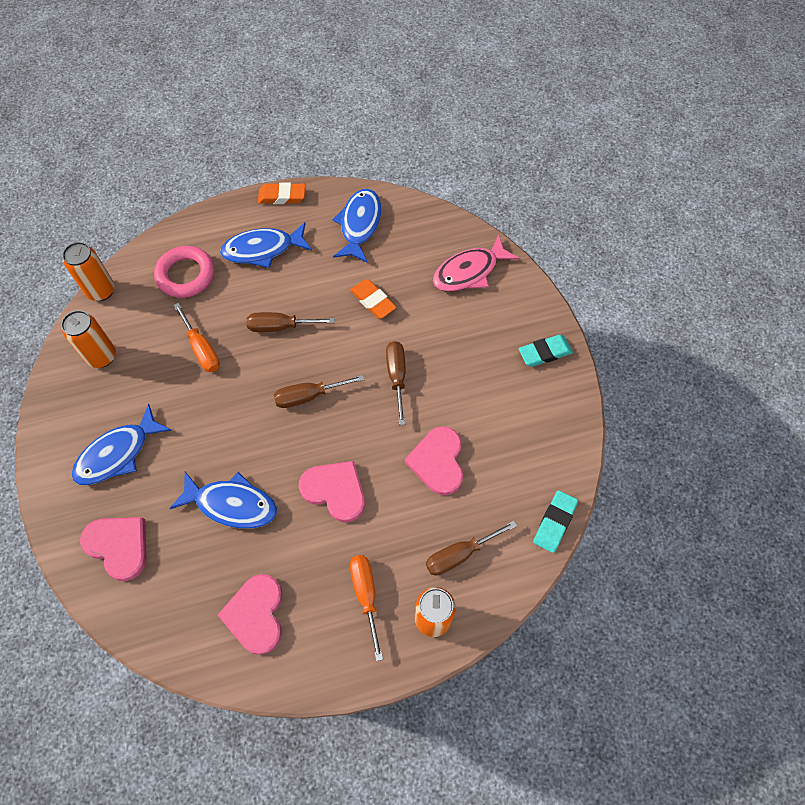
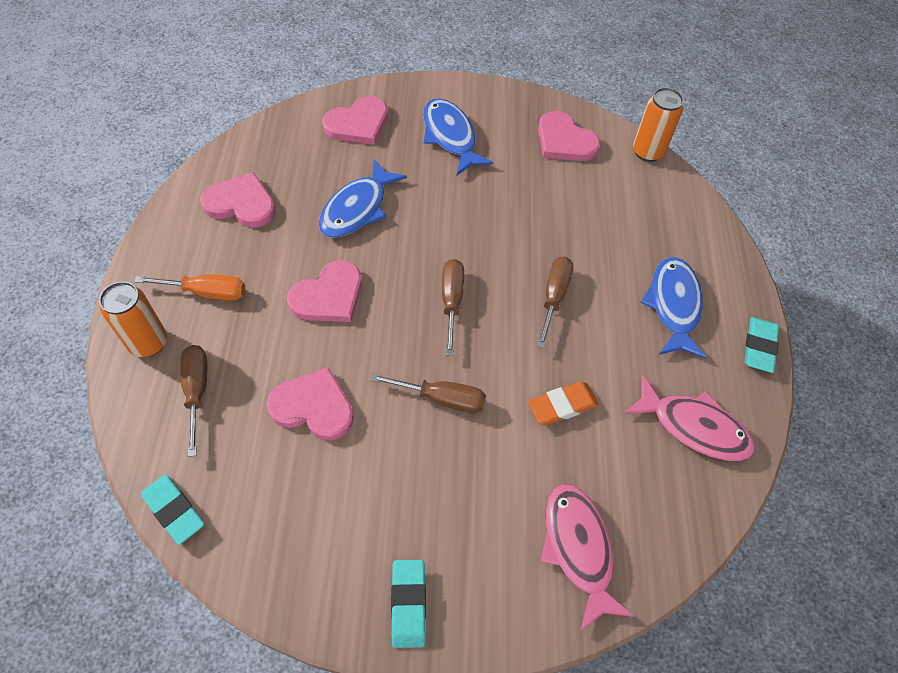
camera: 105 degrees right, 5 degrees down
orange can [61,310,116,368] -> pink heart [538,111,600,161]
pink ring [154,246,214,298] -> none
orange screwdriver [173,303,220,372] -> none
orange eraser [258,183,305,204] -> turquoise eraser [745,317,779,373]
blue fish [332,189,381,263] -> pink fish [624,375,755,461]

